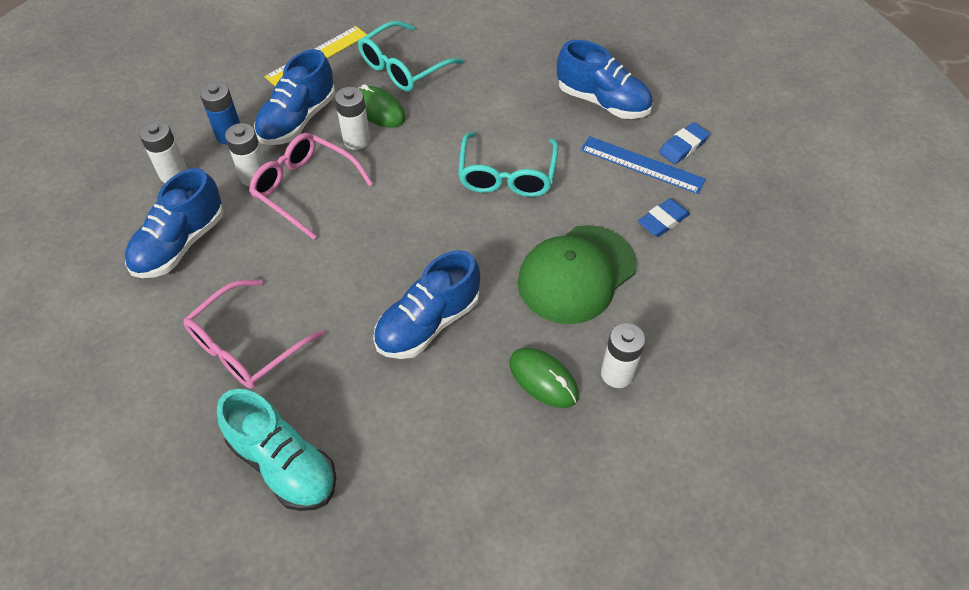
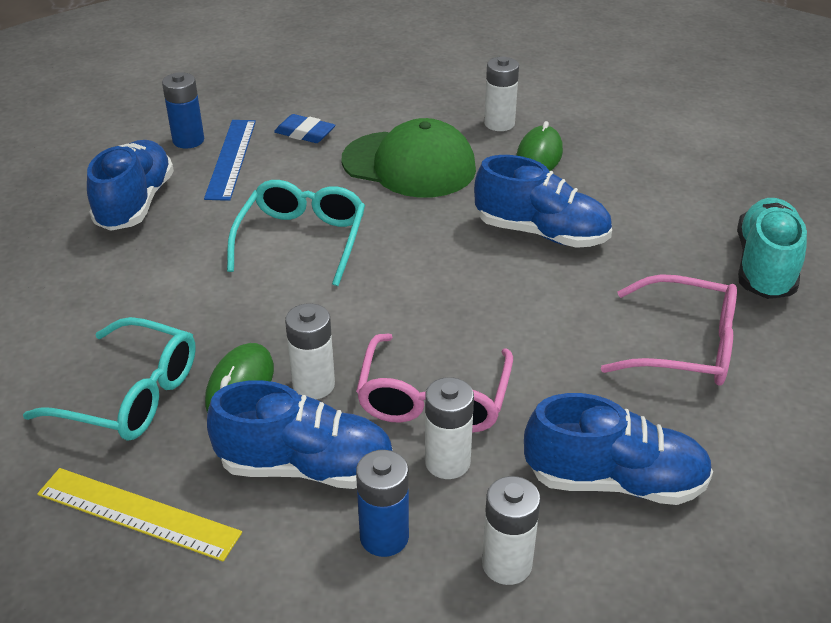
camera: 115 degrees left, 15 degrees down
turquoise glasses [458,132,558,197] -> turquoise glasses turned 60 degrees counterclockwise [227,180,365,286]
blue eraser [659,122,710,164] -> blue battery [162,72,204,149]

